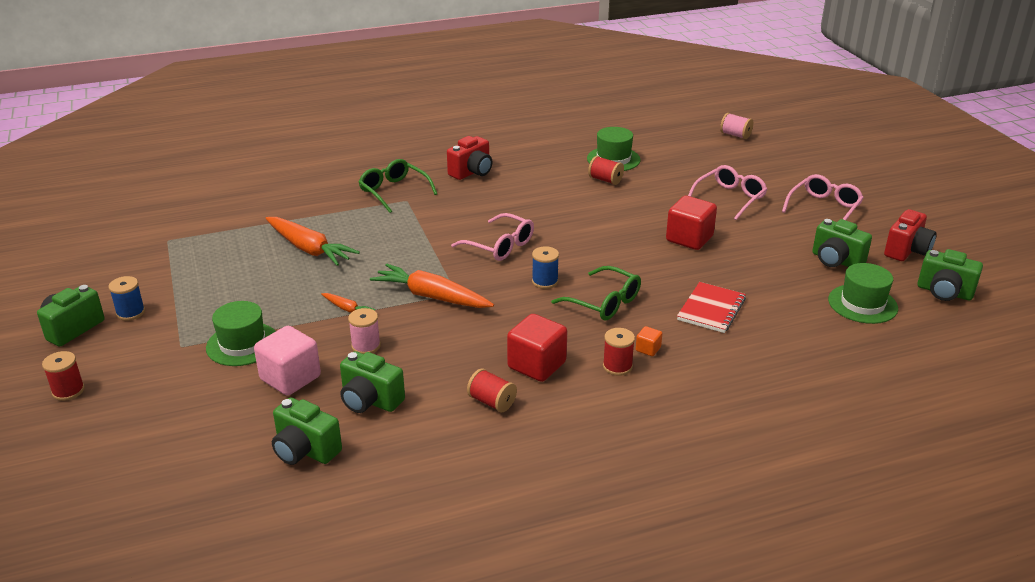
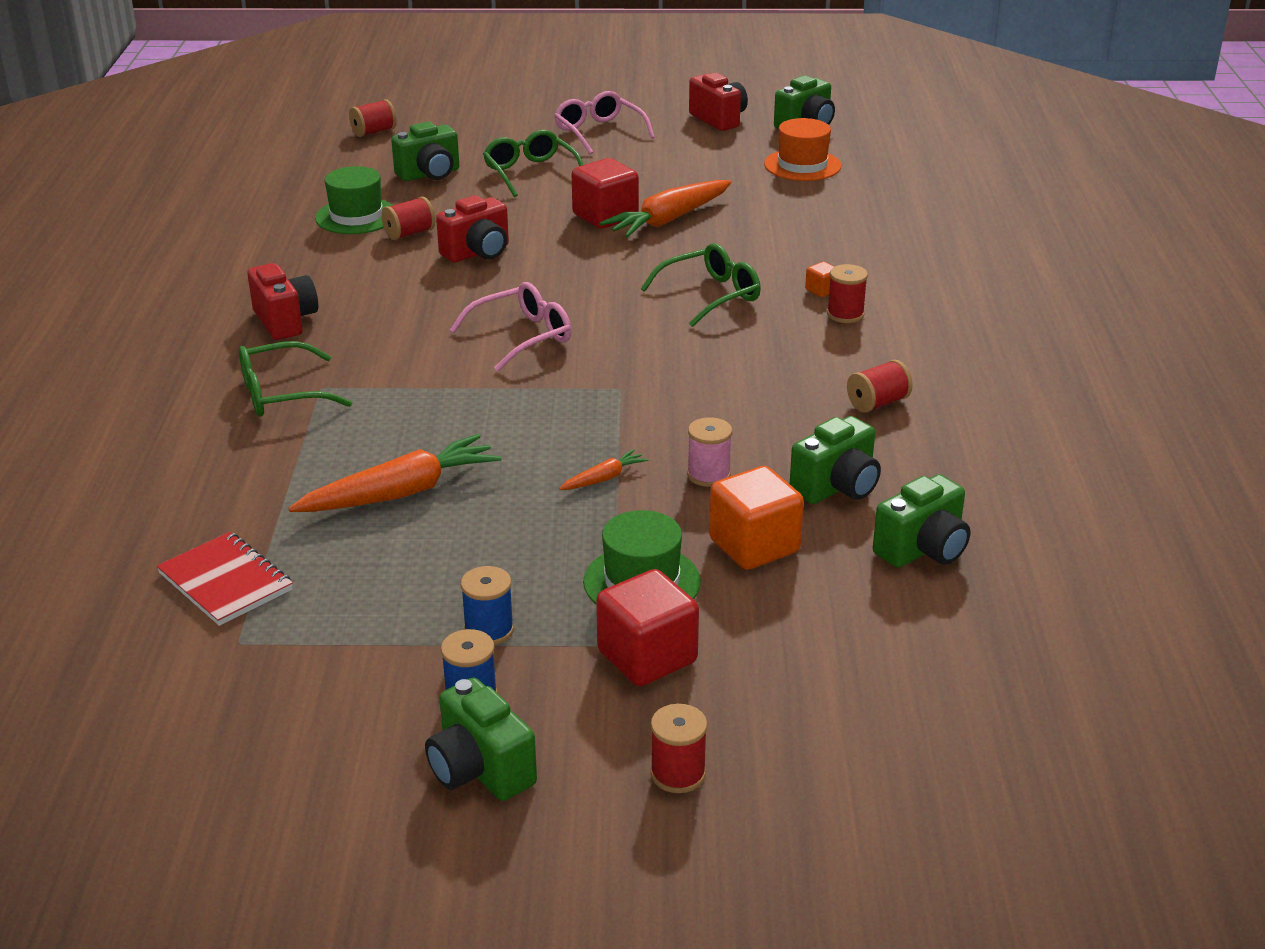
camera: 70 degrees left, 0 degrees up
pink cube [254,326,321,395] -> orange cube [709,466,804,570]
orange carrot [370,264,494,308] -> orange carrot moved to [600,180,731,237]
red cube [507,314,567,382] -> red cube moved to [596,569,699,686]
blue spool [532,246,559,289] -> blue spool moved to [461,566,514,645]
red notebook [677,282,746,333] -> red notebook moved to [157,532,293,626]
pink glasses [688,165,767,220] -> green glasses [483,130,583,197]
pink spool [720,113,753,139] -> red spool [349,99,397,137]
green camera [812,219,872,267] -> green camera moved to [391,121,459,181]
green hat [828,263,898,324] -> orange hat [764,118,841,181]
none -> red camera [436,195,509,262]

